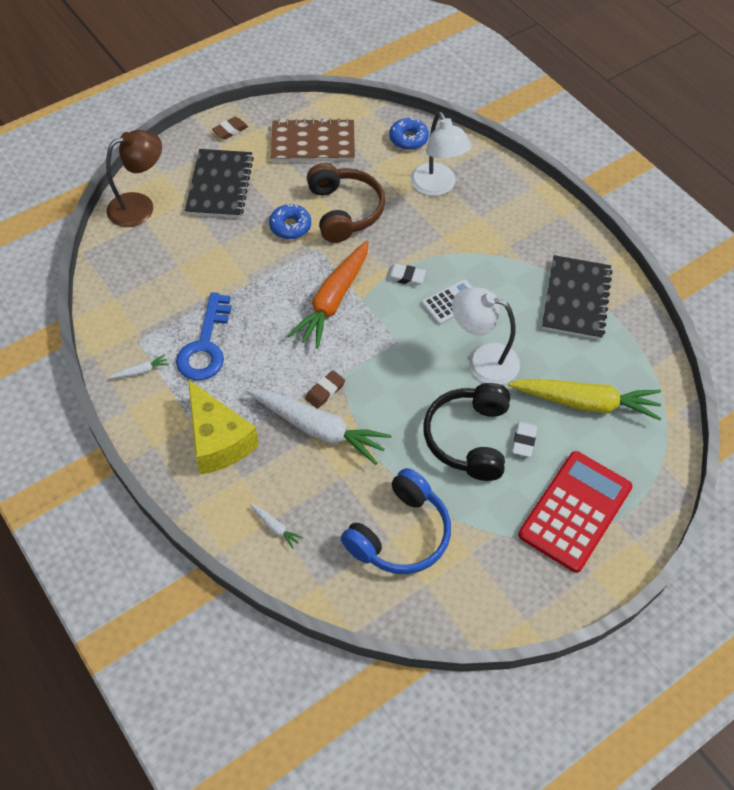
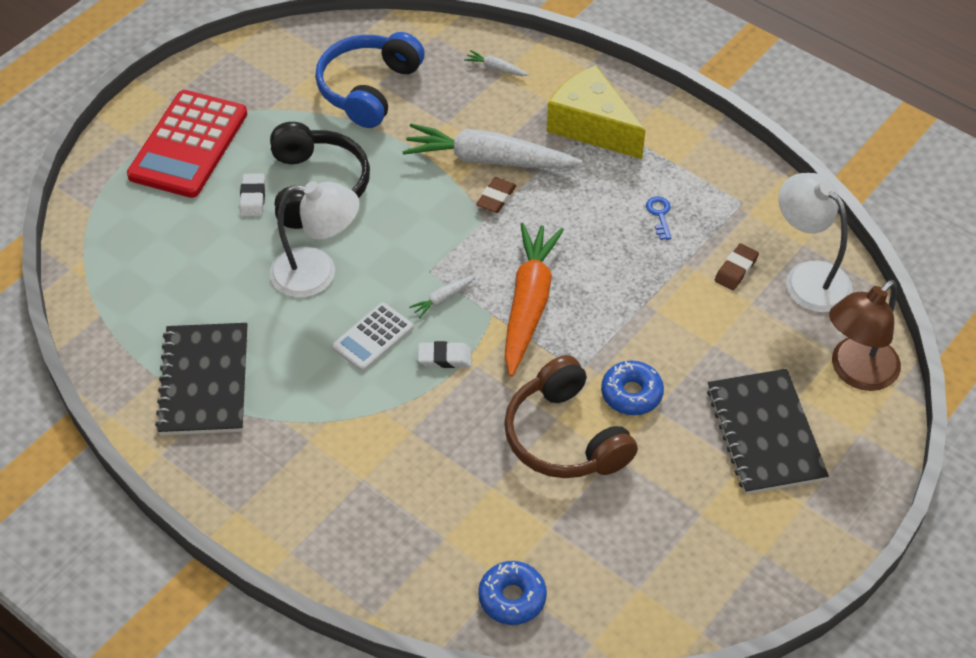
camera: 165 degrees right, 5 degrees down
white carrot [109,354,169,379] -> white carrot moved to [409,275,476,318]
blue key [176,292,231,380] -> blue key [646,197,671,240], size x0.42
brown eraser [212,117,248,139] -> brown eraser moved to [715,243,759,290]
brown notebook [271,118,355,162] -> none
white lamp [411,112,472,196] -> white lamp moved to [778,173,853,312]
yellow carrot [508,379,661,420] -> none

